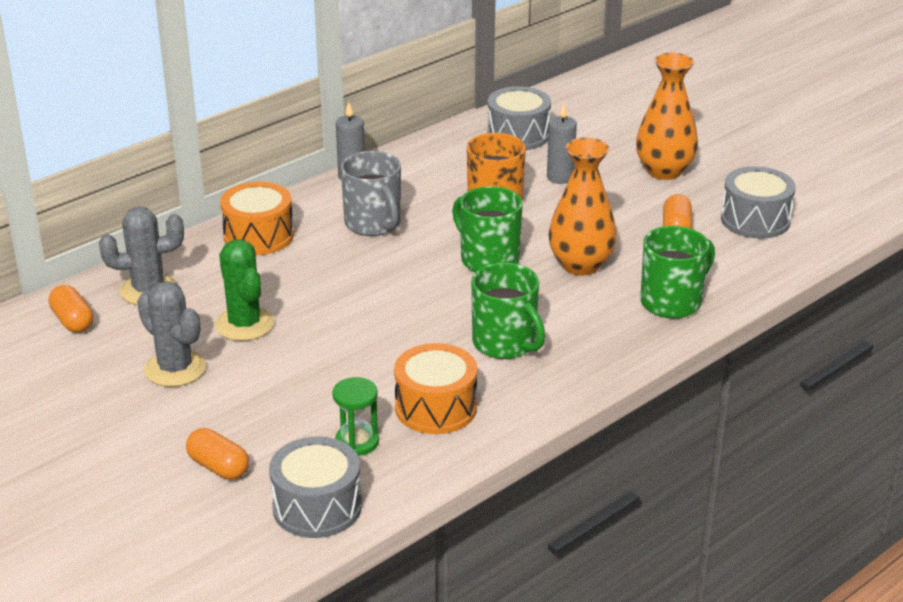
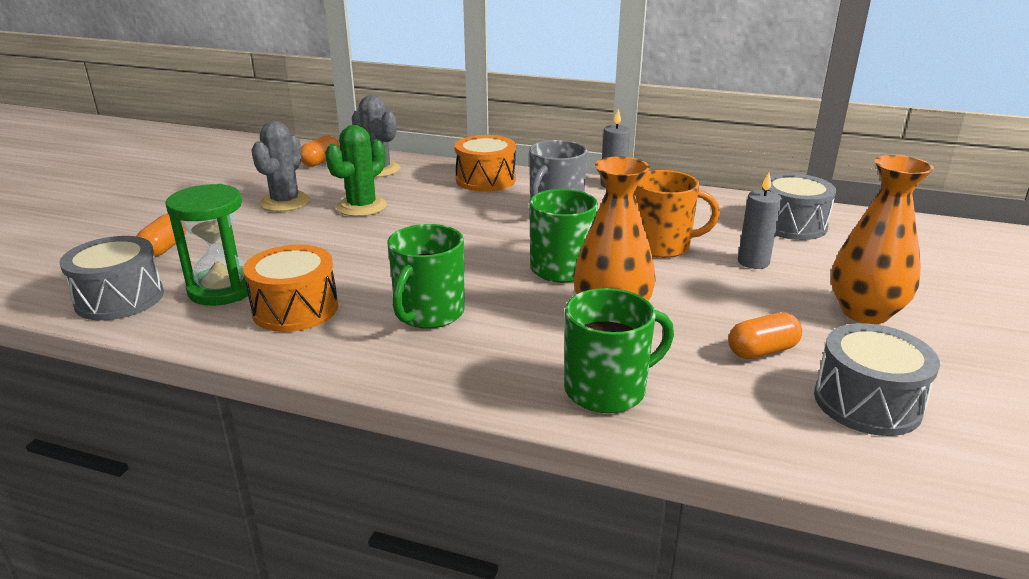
camera: 60 degrees right, 5 degrees down
green hourglass [332,377,379,456] -> green hourglass [165,184,251,306], size x1.60
green mug [640,226,715,319] -> green mug turned 45 degrees counterclockwise [564,288,674,413]

